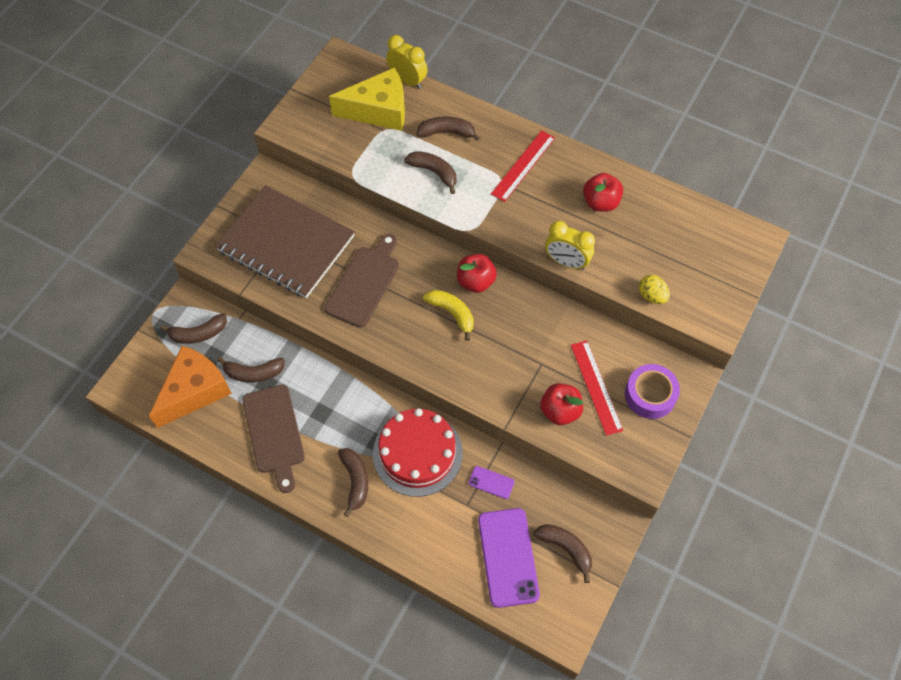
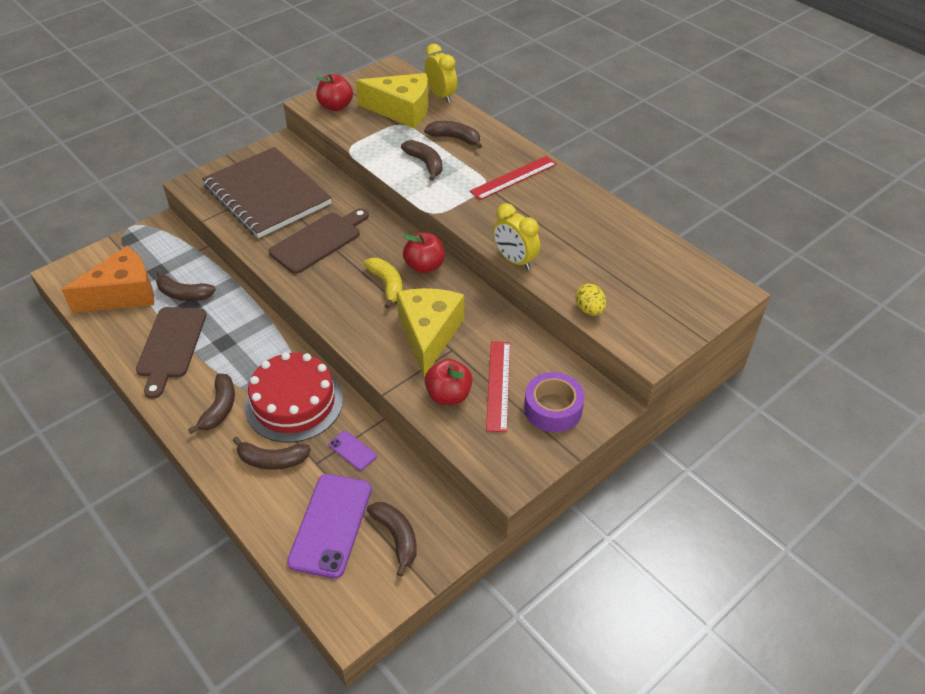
camera: 20 degrees right, 15 degrees down
brown banana [160,313,227,344] -> brown banana moved to [233,437,311,470]
red apple [583,173,623,212] -> red apple moved to [316,74,353,111]
none -> yellow cheese [397,288,464,377]

